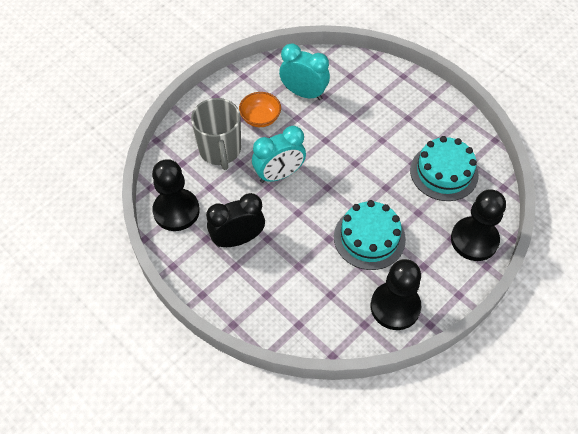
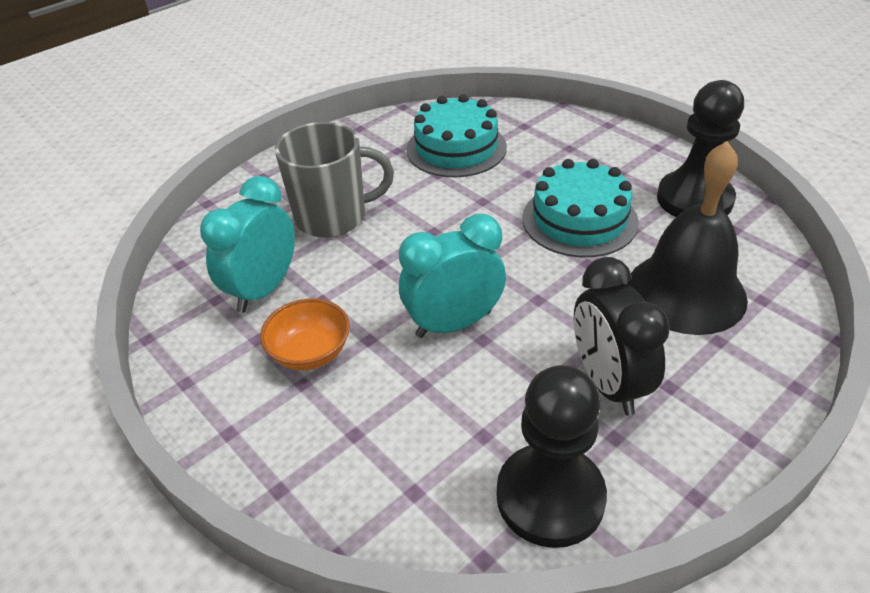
camera: 85 degrees left, 15 degrees down
grey mug [191,98,241,170] -> grey mug moved to [275,122,394,238]
turquoise clock [252,126,306,183] -> turquoise clock turned 90 degrees counterclockwise [399,214,506,338]
black pawn [451,189,506,261] -> none
none -> black bell [627,141,748,335]

